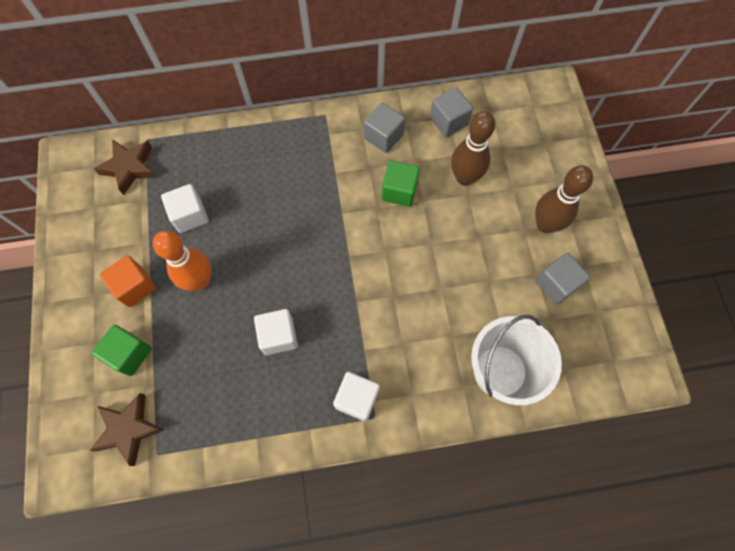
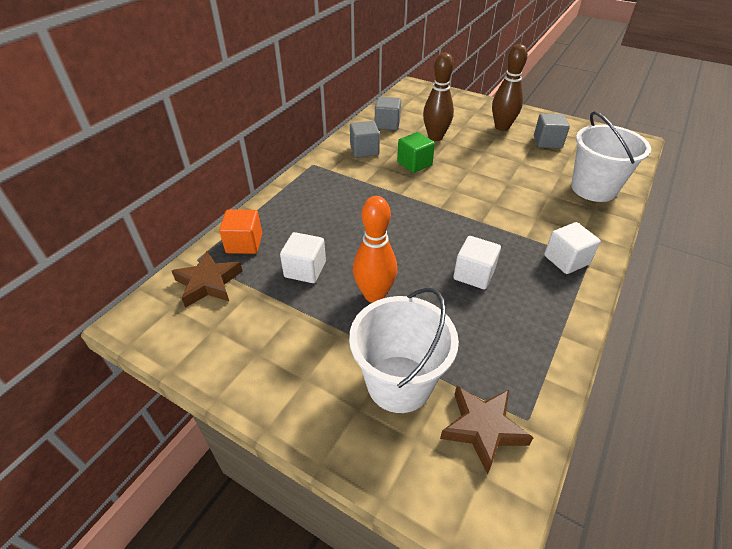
camera: 50 degrees left, 25 degrees down
green cube [92,325,152,376] -> white bucket [349,288,459,413]
orange cube [100,255,156,307] -> orange cube moved to [219,209,262,254]

